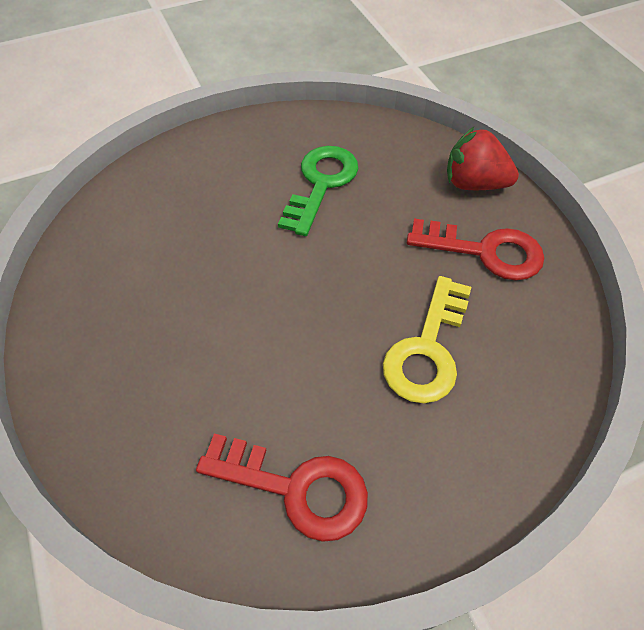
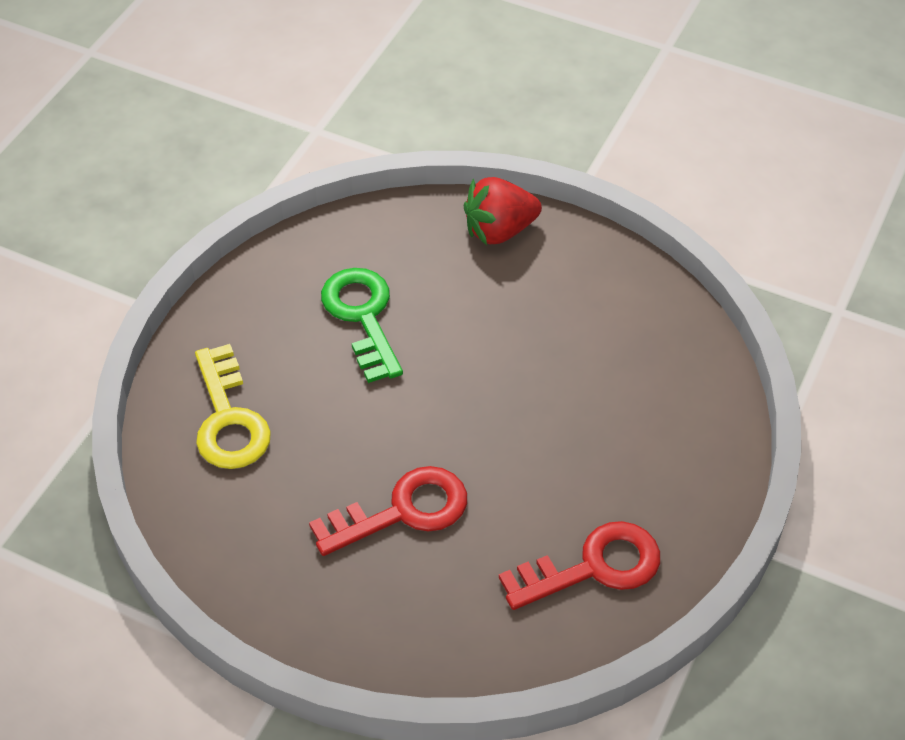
camera: 40 degrees left, 5 degrees down
yellow key [383,276,471,403] -> yellow key moved to [195,344,271,469]
red key [407,218,544,281] -> red key moved to [309,466,467,556]

